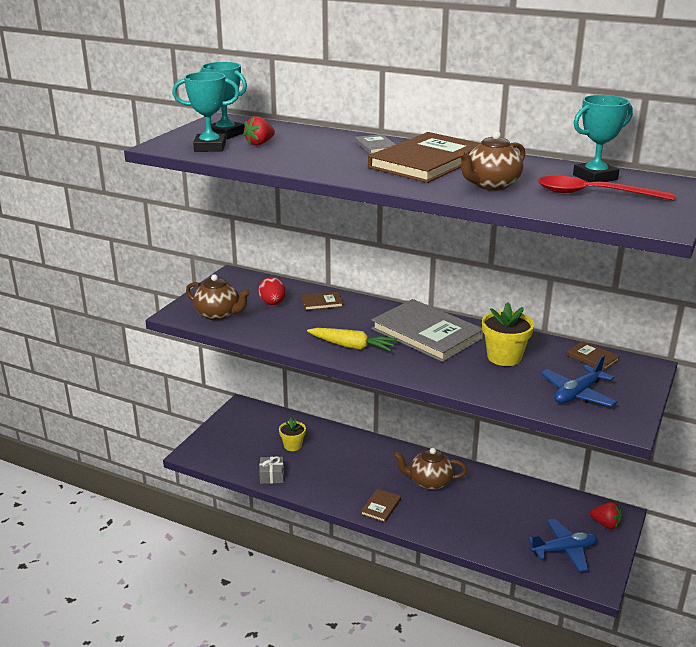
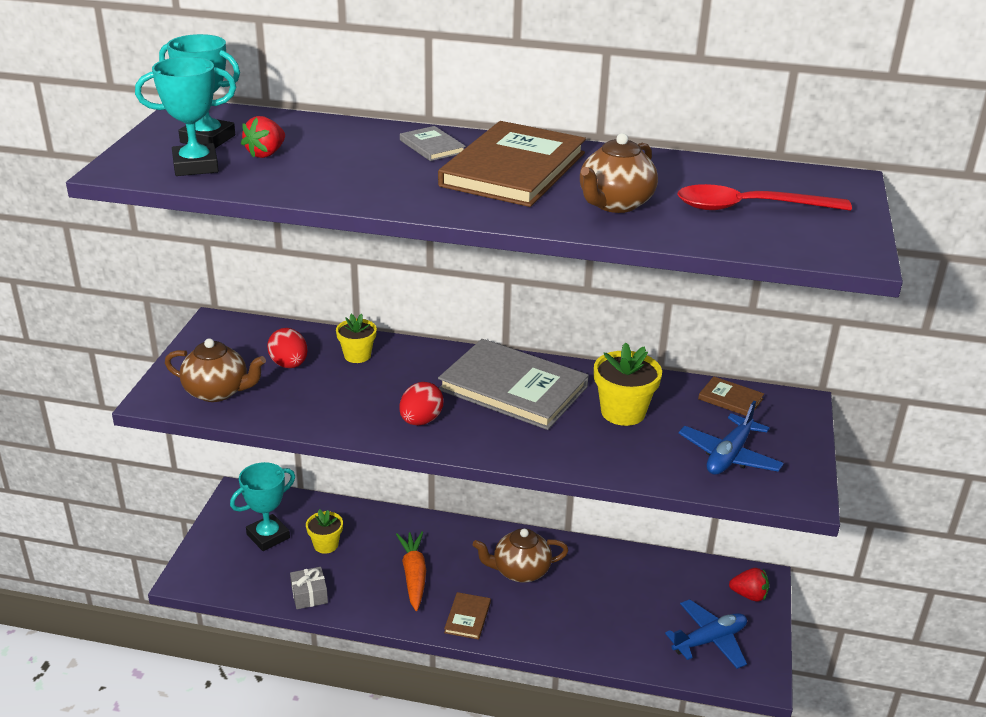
camera: 15 degrees left, 5 degrees up
brown book [301,292,343,311] -> yellow flower pot [336,314,377,363]
yellow carrot [307,328,397,352] -> red egg [399,382,443,426]
turquoise trophy [573,95,633,182] -> turquoise trophy moved to [230,462,295,551]
none -> orange carrot [396,531,426,611]

